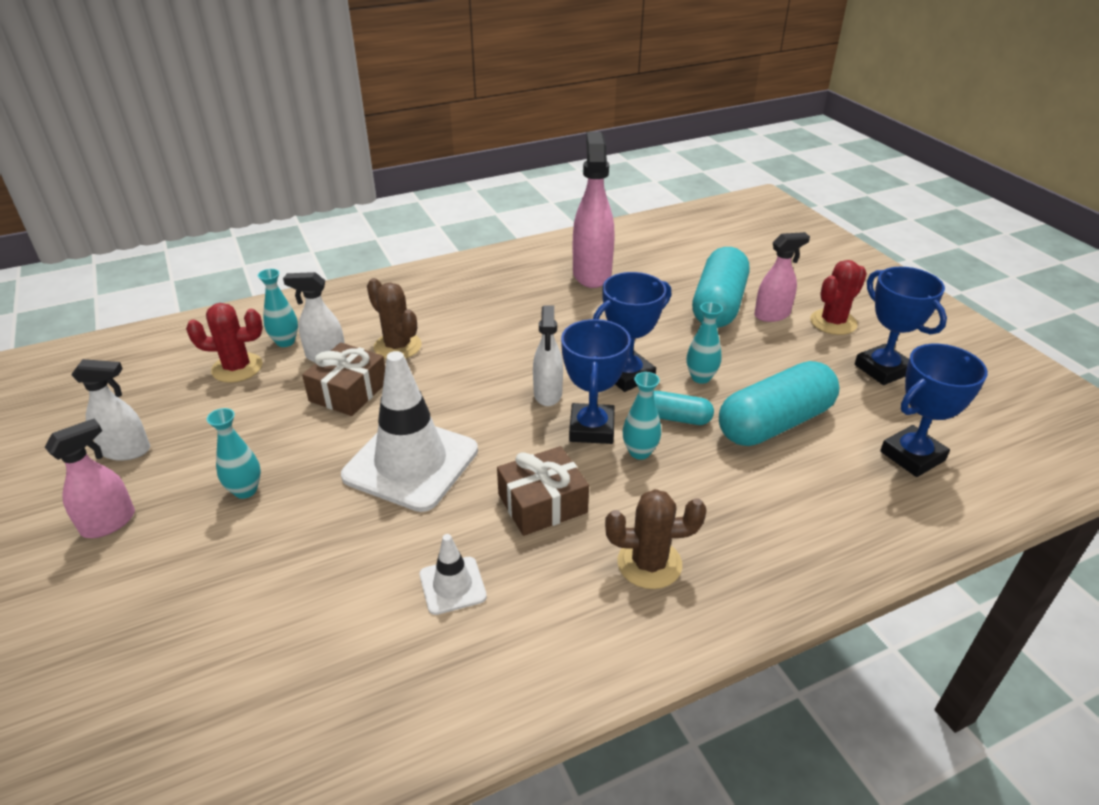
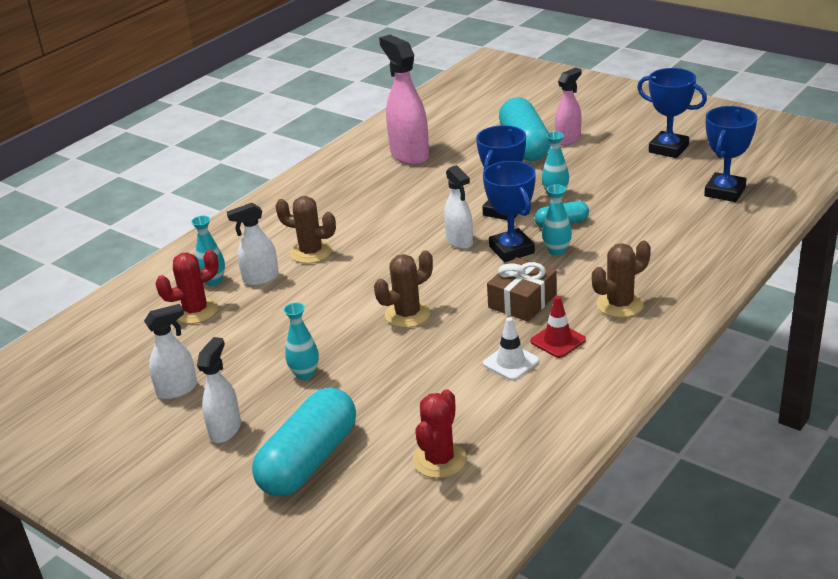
camera: 25 degrees left, 5 degrees down
pink spray bottle [45,419,135,538] -> white spray bottle [197,337,241,443]
brown gift [302,343,385,416] -> none
white traffic cone [341,351,478,512] -> brown cactus [374,250,433,328]
turquoise capsule [719,361,840,446] -> turquoise capsule moved to [252,387,356,497]
red cactus [810,260,867,335] -> red cactus moved to [413,389,467,478]
none -> red traffic cone [530,296,586,358]

